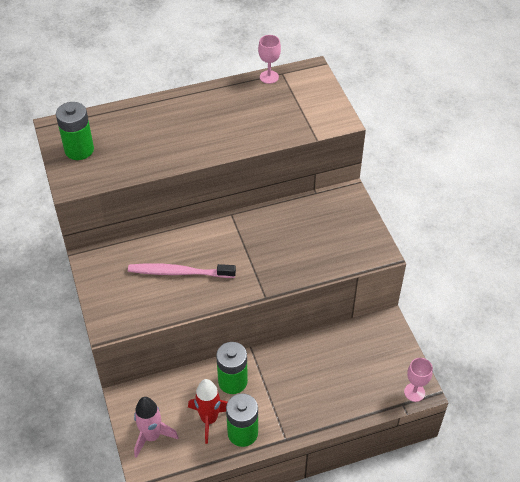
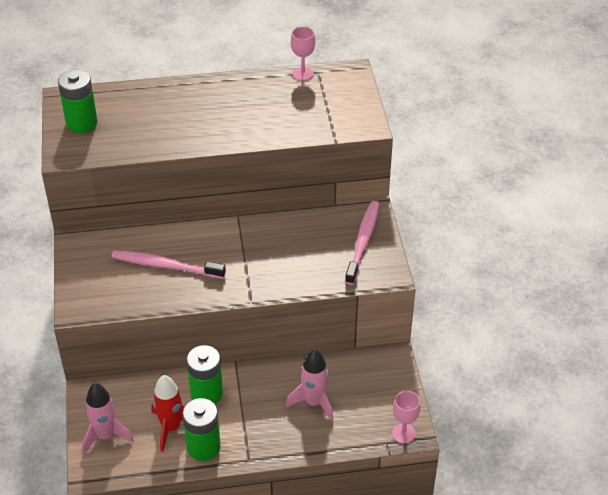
camera: 10 degrees right, 5 degrees down
none -> pink rocket [286,349,333,421]
none -> pink toothbrush [345,201,379,285]

